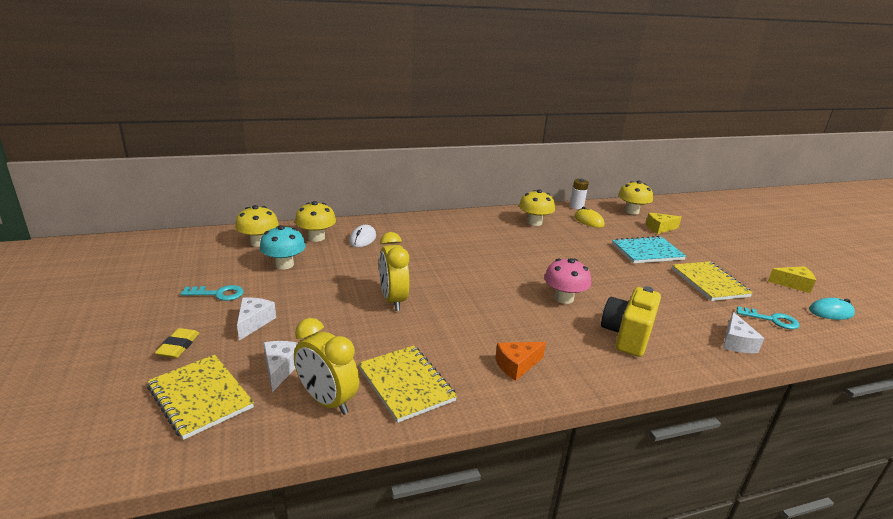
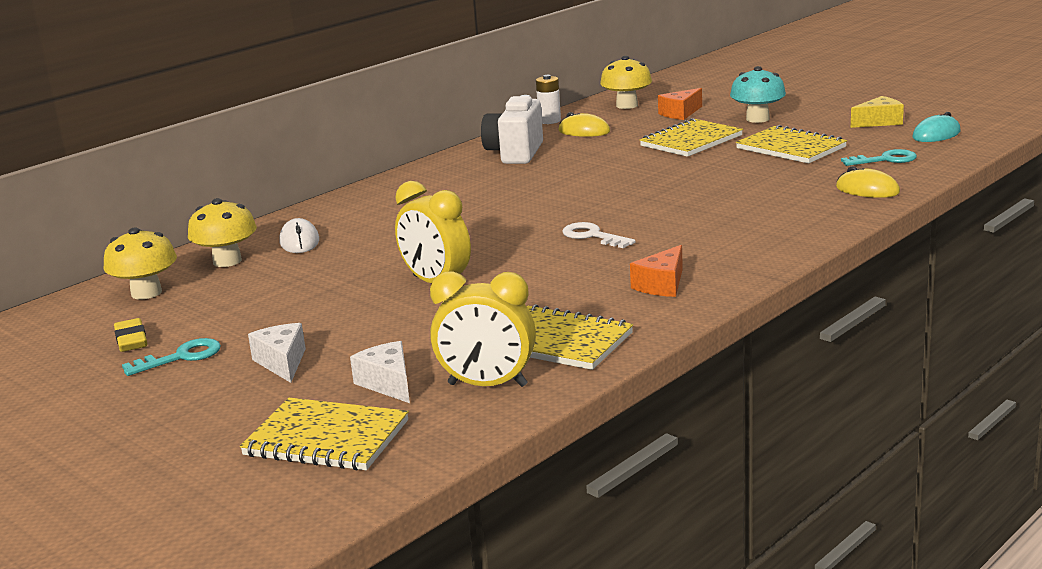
camera: 25 degrees left, 5 degrees down
yellow eraser [155,328,199,358] -> yellow eraser moved to [114,318,147,352]
turquoise mushroom [260,225,306,269] -> turquoise mushroom moved to [730,66,786,123]
yellow mushroom [519,190,555,226] -> white camera [481,95,543,164]
pink mushroom [544,258,591,304] -> none
yellow camera [601,286,661,357] -> none
turquoise notebook [612,236,686,263] -> yellow notebook [640,118,743,157]
yellow cheese [646,212,681,234] -> orange cheese [658,88,702,120]
white cheese [723,312,764,353] -> yellow mouse [836,166,900,198]
none -> white key [562,222,636,248]

